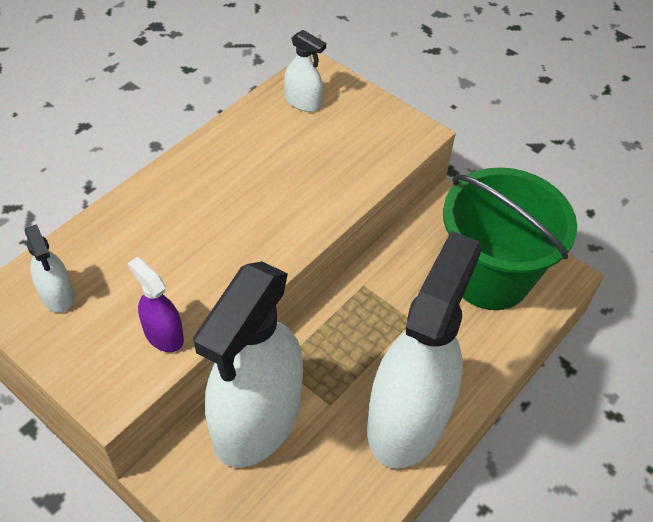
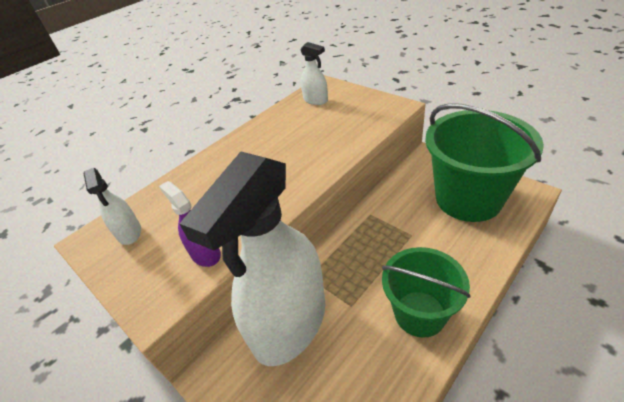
camera: 10 degrees right, 10 degrees down
white spray bottle [367,231,481,469] -> green bucket [382,247,471,338]

